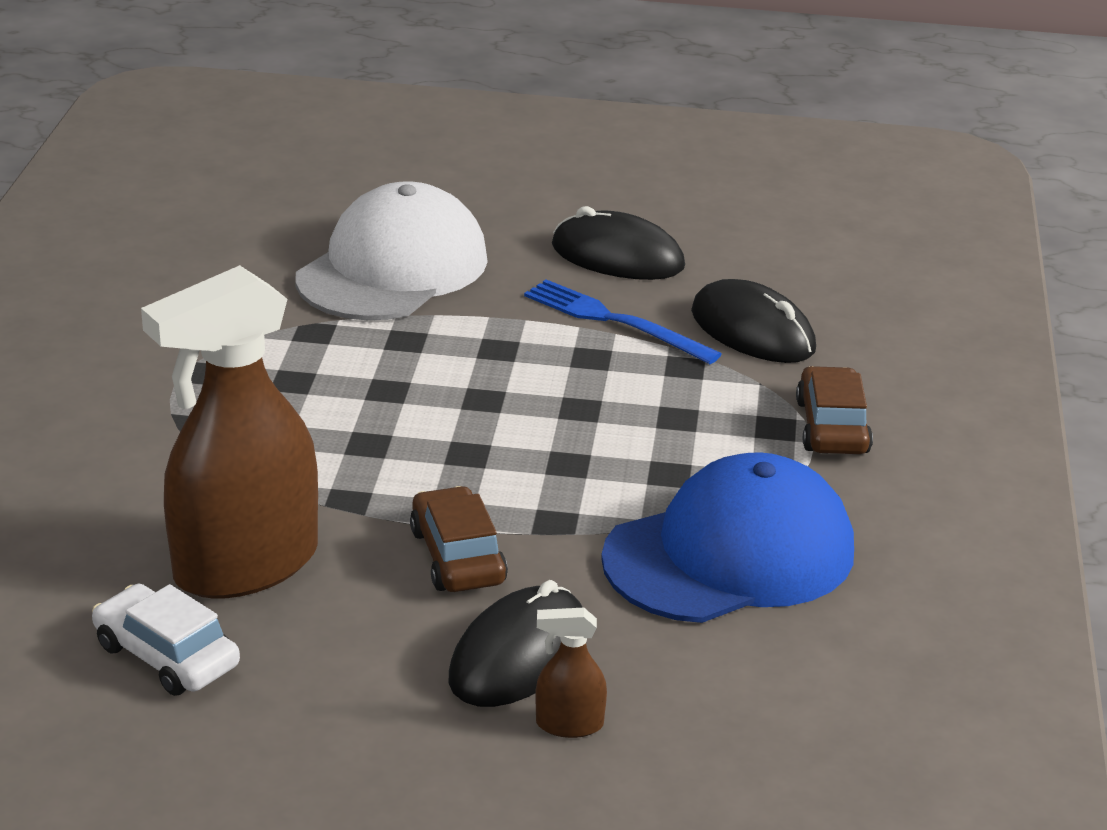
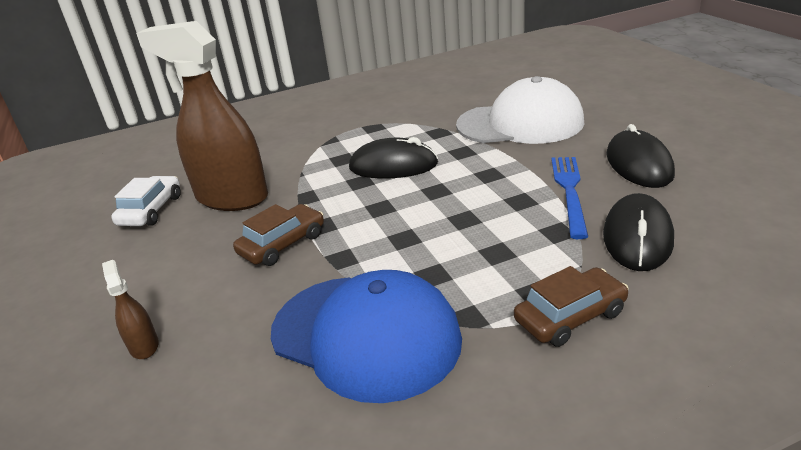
camera: 65 degrees right, 0 degrees up
black mouse [449,580,583,707] -> black mouse moved to [349,137,438,179]

